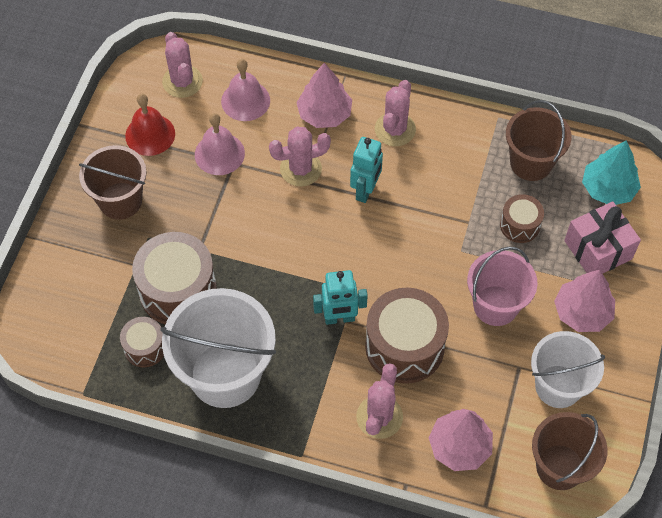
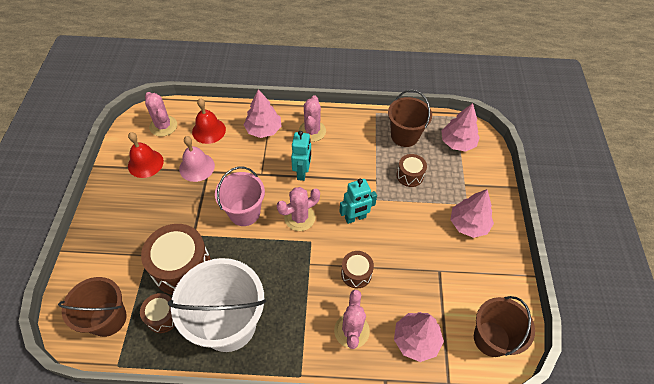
camera: 15 degrees left, 5 degrees down
brown bucket [79,145,147,220] -> brown bucket moved to [58,277,127,337]
pink bell [221,59,270,121] -> red bell [192,98,226,144]
pink cactus [269,127,331,187] -> pink cactus moved to [277,187,320,231]
turquoise robot [313,270,368,325] -> turquoise robot moved to [339,179,377,224]
brown drum [365,287,449,384] -> brown drum [341,251,374,288], size x0.53
pink bucket [467,247,538,326] -> pink bucket moved to [215,167,265,226]
white bucket [531,331,605,408] -> none
pink gift [564,202,641,274] -> none
turquoise tree [582,140,641,205] -> pink tree [441,103,480,152]

